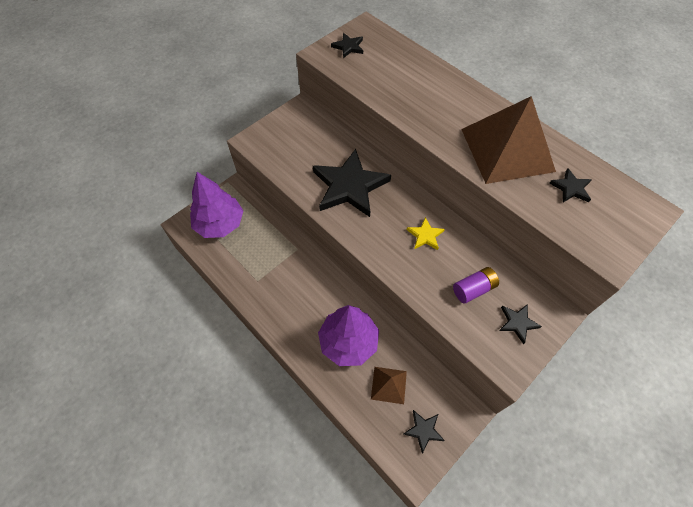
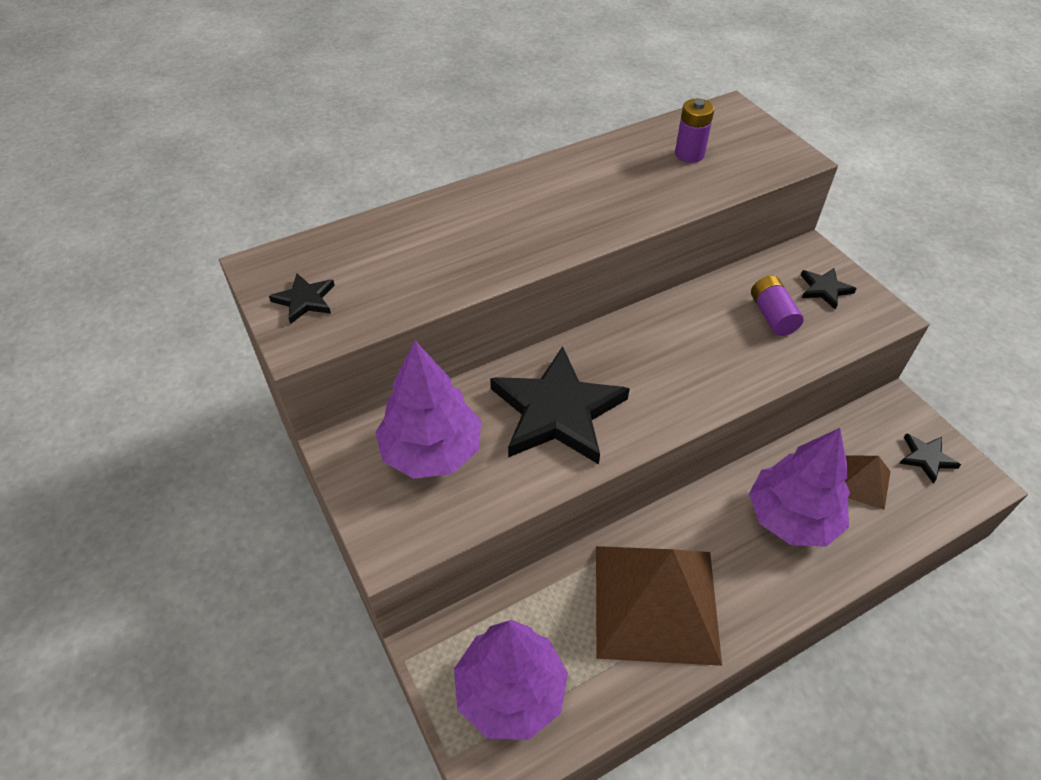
camera: 75 degrees left, 10 degrees down
yellow star [407,217,445,250] -> none
brown pyramid [461,96,556,184] -> brown pyramid moved to [596,546,722,666]
black star [549,168,592,203] -> purple battery [675,99,714,163]
none -> purple tree [375,340,481,479]

